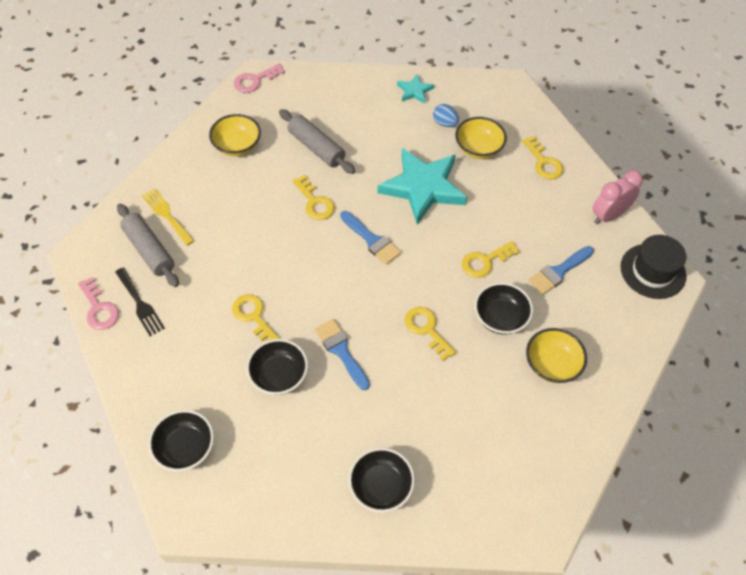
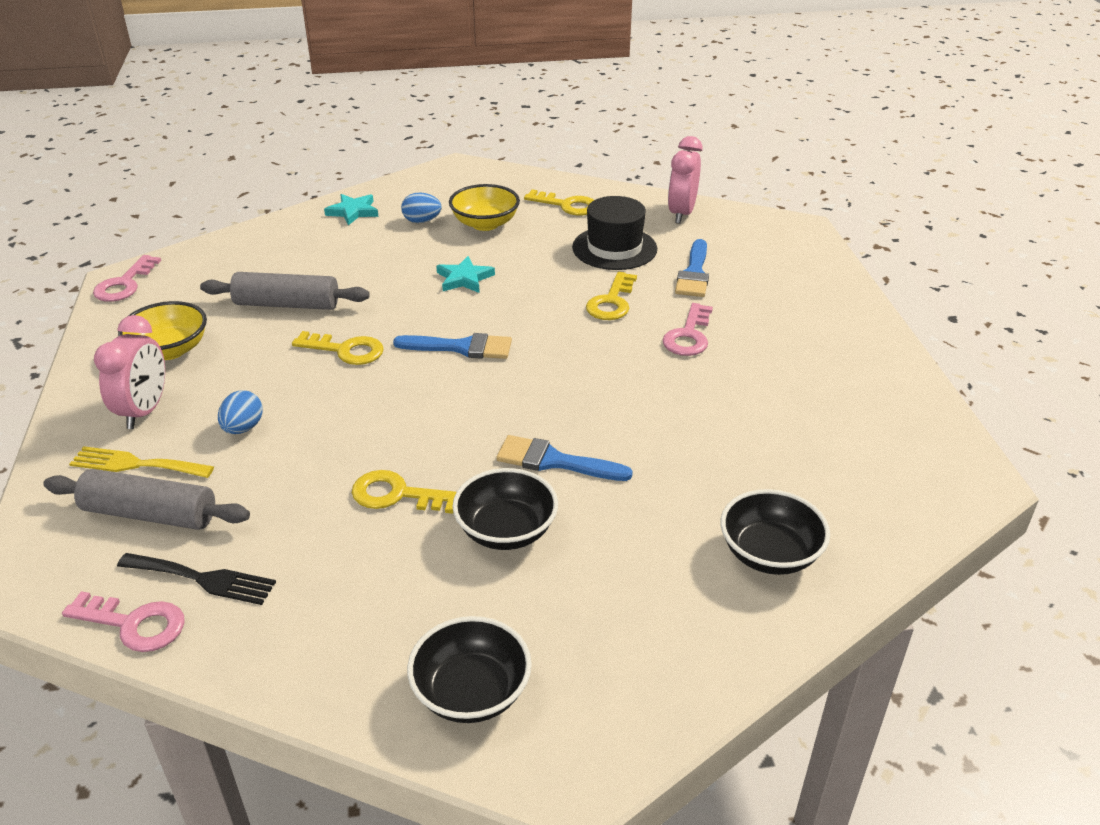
camera: 40 degrees left, 20 degrees down
turquoise star [377,148,467,225] -> turquoise star [436,256,495,293], size x0.46
yellow key [405,307,456,361] -> none
black bowl [474,282,533,335] -> pink key [662,303,713,356]
yellow bowl [526,328,587,383] -> none
black hat [620,235,686,299] -> black hat moved to [572,196,657,270]
none -> pink clock [94,315,165,429]
none -> blue egg [218,390,263,434]

